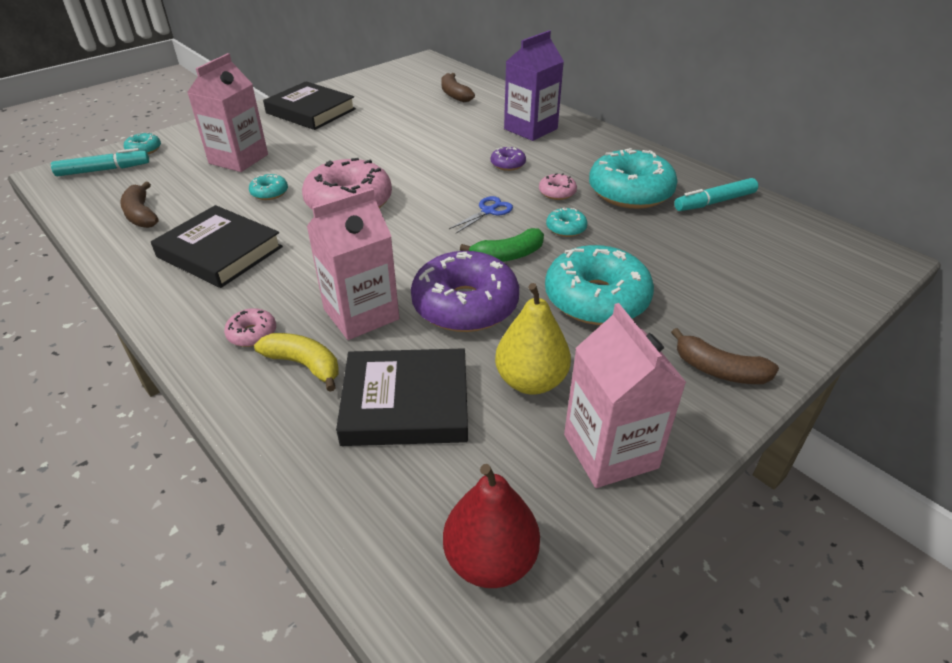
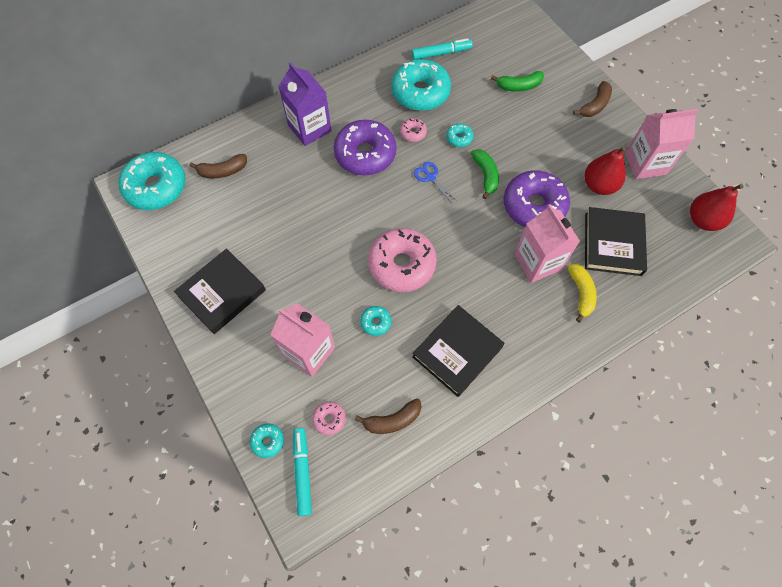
camera: 80 degrees left, 25 degrees up
pink donut [224,308,276,347] -> pink donut moved to [312,401,346,435]
yellow banana [254,333,339,392] -> yellow banana turned 135 degrees clockwise [568,264,597,322]
purple donut [491,147,526,171] -> purple donut [334,120,396,175], size x2.26
yellow pear [495,283,571,395] -> red pear [585,147,626,195]
turquoise donut [545,245,654,325] -> turquoise donut moved to [119,152,186,210]
turquoise marker [674,178,758,211] -> turquoise marker turned 90 degrees counterclockwise [412,38,473,60]
none -> green banana [491,71,544,91]

